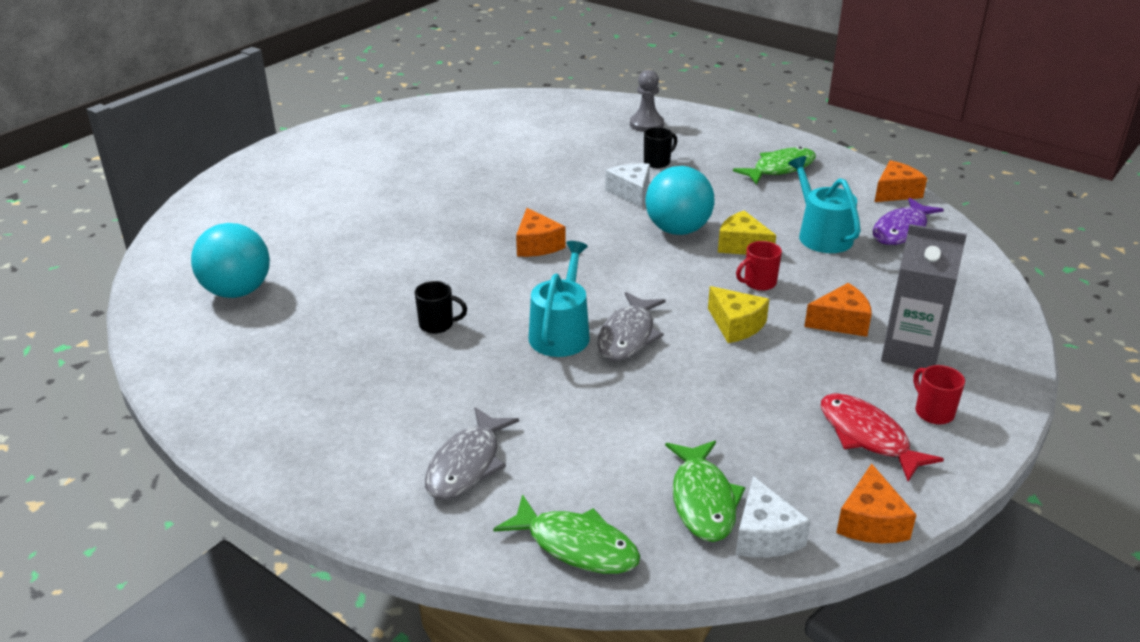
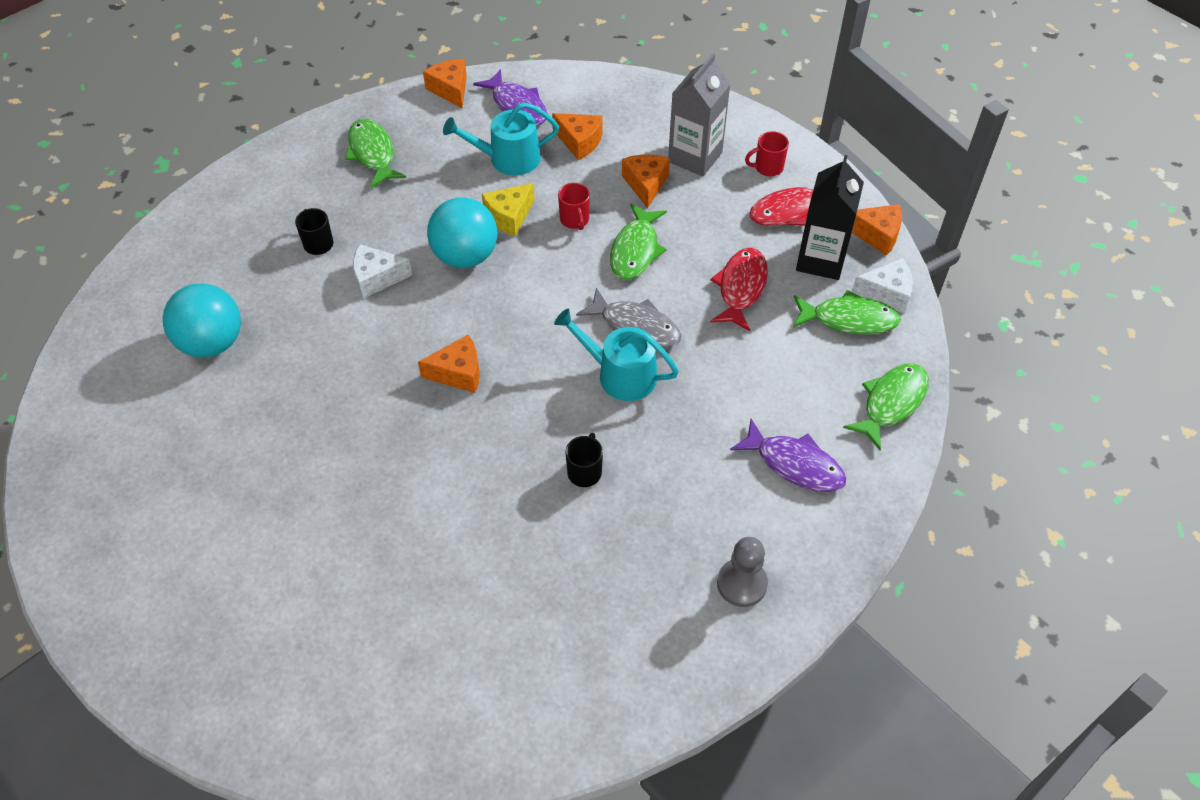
camera: 80 degrees left, 20 degrees up
turquoise ball [191,223,270,298] -> turquoise ball moved to [163,284,241,358]
grey fish [425,407,519,500] -> purple fish [730,419,846,492]
grey pawn [630,70,664,132] -> grey pawn moved to [717,537,768,607]
yellow cheese [708,286,769,343] -> green fish [610,203,667,280]
none -> orange cheese [552,113,603,160]
none -> red fish [710,248,768,331]
none -> black carton [796,155,864,280]

